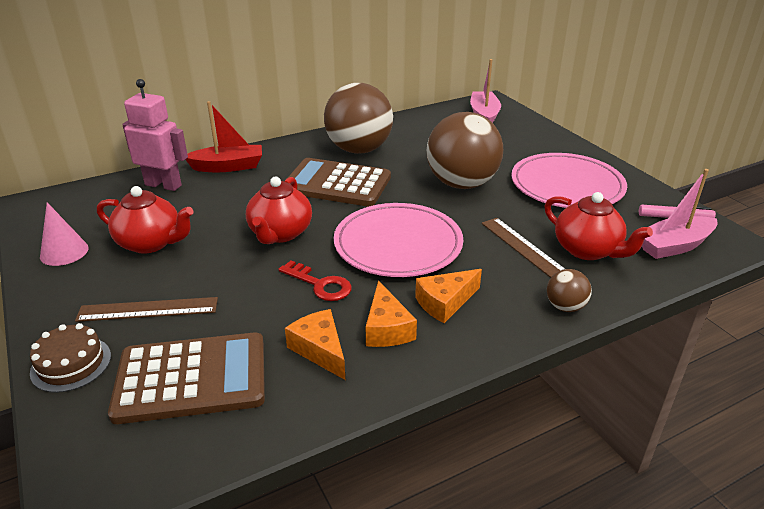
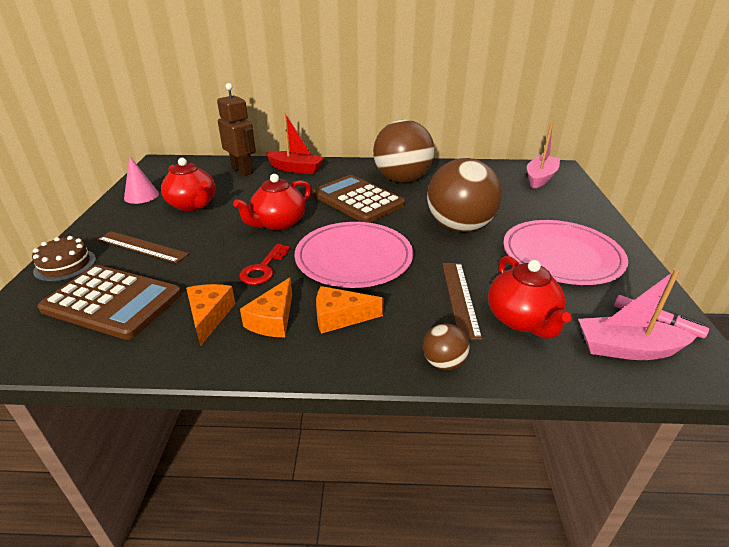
camera: 30 degrees right, 0 degrees up
pink robot [122,79,188,191] -> brown robot [217,83,256,176]
red key [278,260,352,301] -> red key turned 45 degrees clockwise [239,244,290,285]

